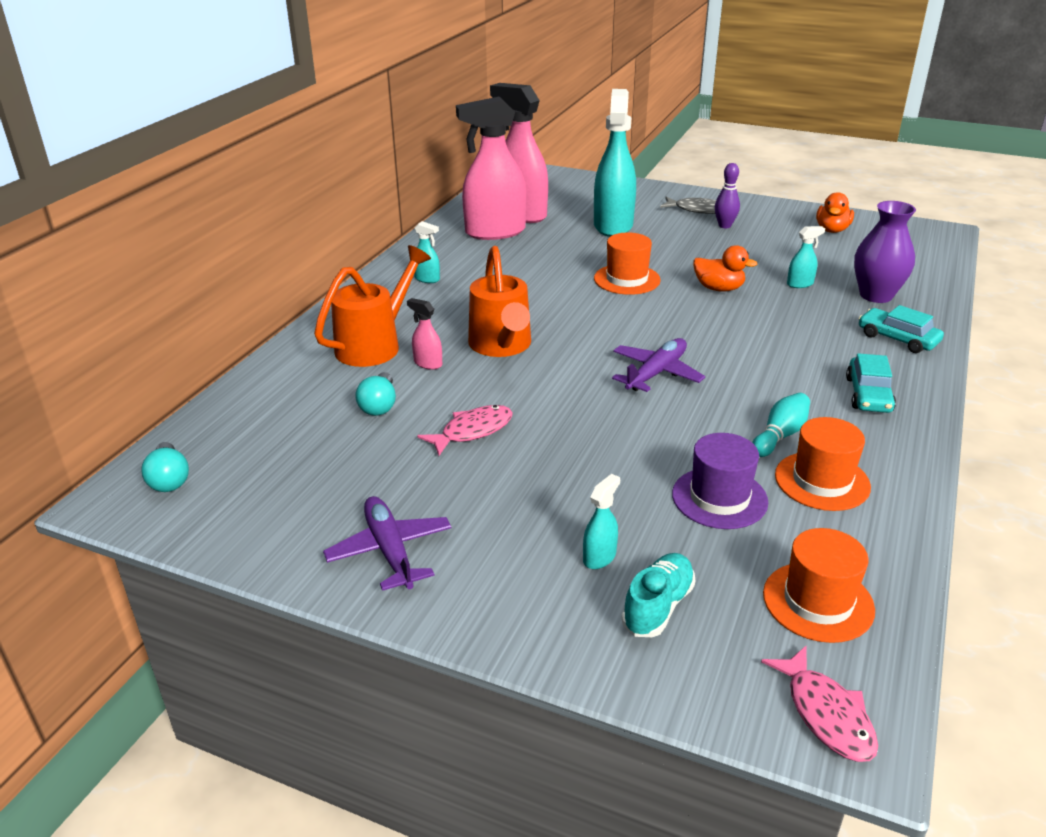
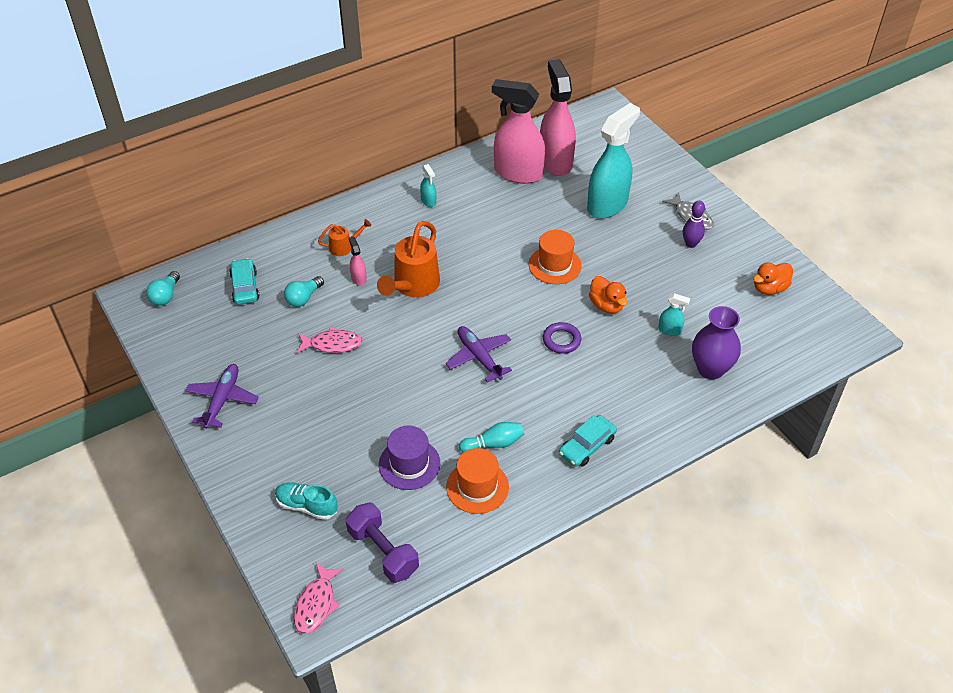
camera: 35 degrees right, 15 degrees up
orange watering can [314,245,431,367] -> orange watering can [318,219,371,256], size x0.51
turquoise spray bottle [583,474,620,569] -> none
purple plane [612,338,705,392] -> purple plane turned 105 degrees counterclockwise [445,326,512,383]
turquoise shoe [621,553,696,637] -> turquoise shoe turned 135 degrees counterclockwise [275,482,338,520]
orange hat [763,528,875,643] -> purple dumbbell [346,503,419,583]
turquoise car [859,305,944,353] -> turquoise car moved to [229,258,260,305]
none -> purple ring [543,322,581,354]

